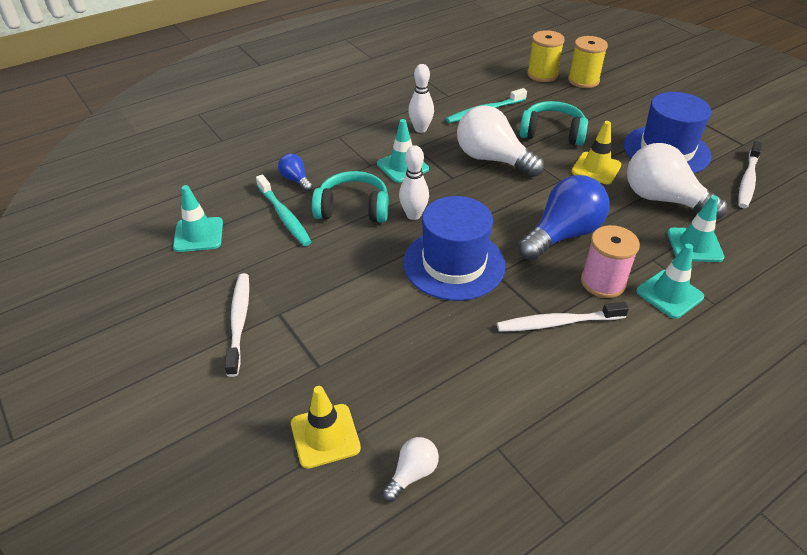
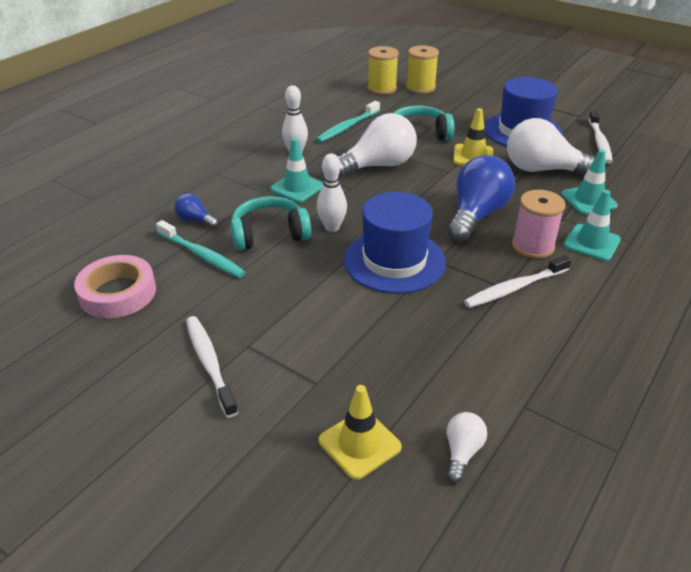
camera: 20 degrees left, 5 degrees down
turquoise traffic cone [173,185,223,252] -> pink tape [74,255,156,318]
white light bulb [457,105,544,177] -> white light bulb turned 135 degrees clockwise [337,113,417,178]

